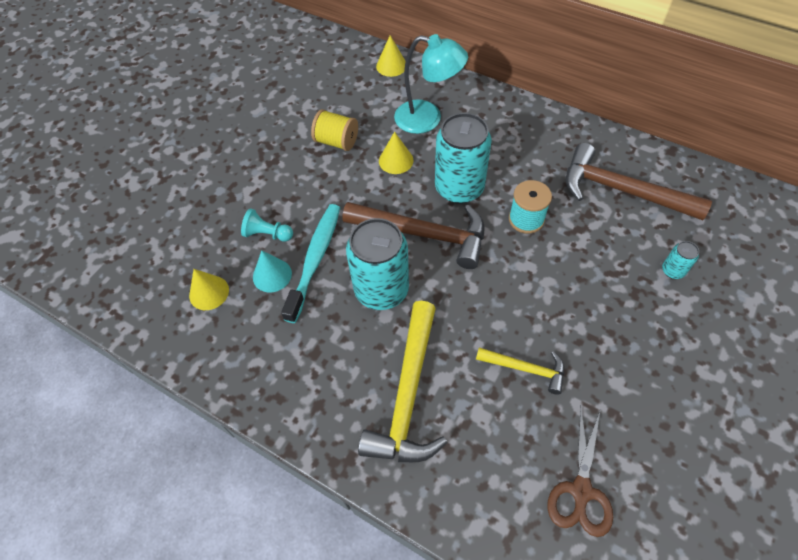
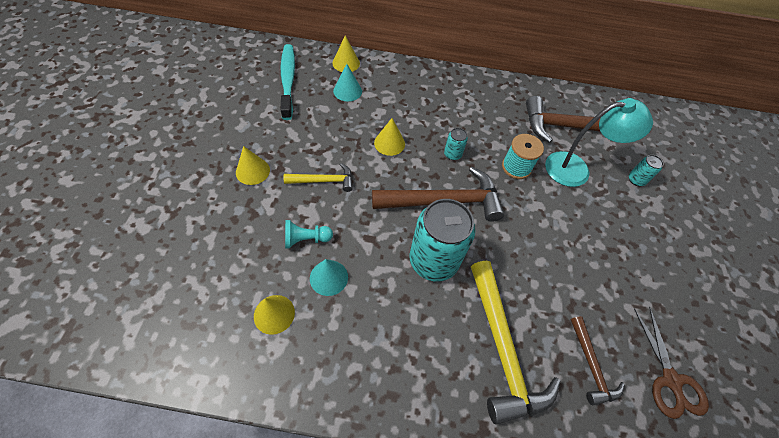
camera: 30 degrees left, 0 degrees up
turquoise toothbrush [281,204,340,323] -> turquoise toothbrush moved to [281,44,295,120]
yellow spool [311,109,358,151] -> none
turquoise lamp [394,34,468,134] -> turquoise lamp moved to [545,98,653,187]
turquoise can [435,113,492,204] -> turquoise can [444,128,468,160], size x0.43
yellow hammer [476,348,564,395] -> yellow hammer moved to [283,163,353,192]
none -> yellow cone [236,146,270,185]
none -> turquoise cone [333,64,362,101]
none -> brown hammer [571,316,625,405]

